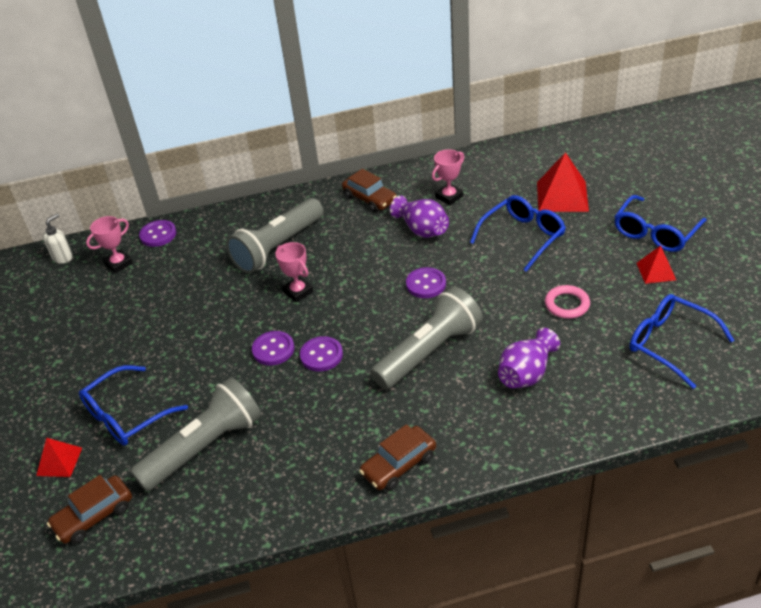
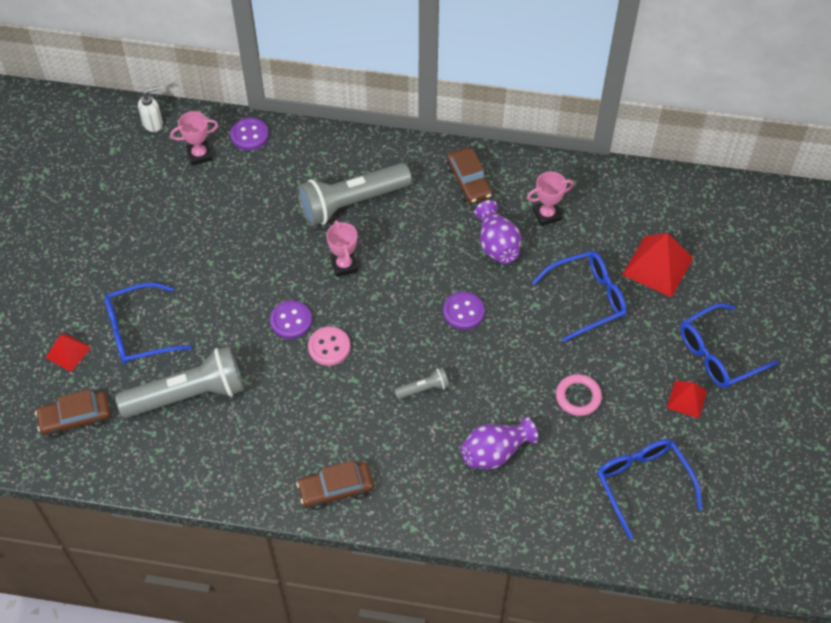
camera: 20 degrees right, 15 degrees up
purple button [300,336,343,372] -> pink button [308,327,350,366]
grey flashlight [371,287,482,390] -> grey flashlight [394,367,449,399], size x0.44

